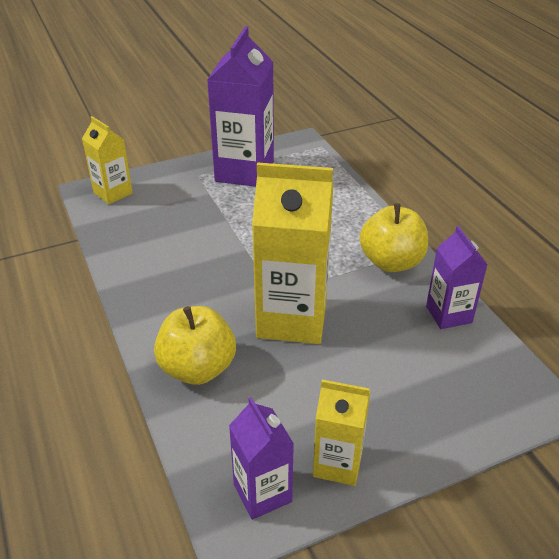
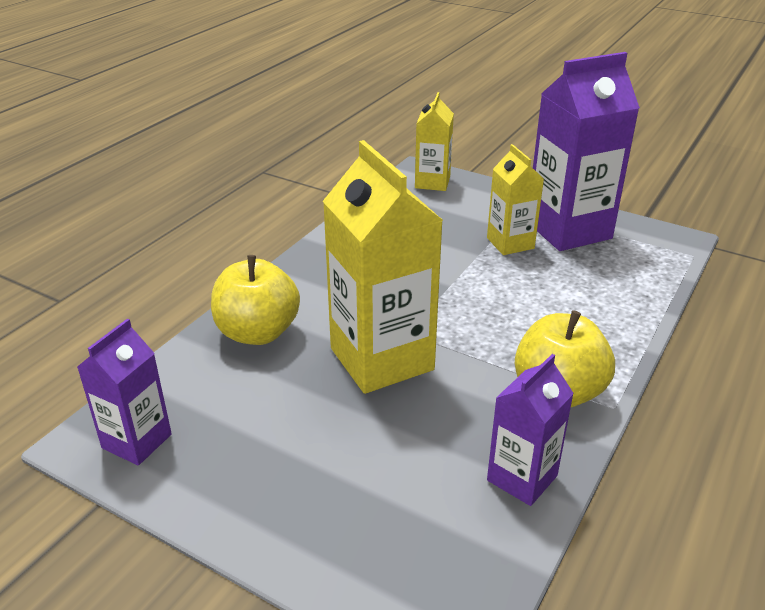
camera: 55 degrees right, 5 degrees down
yellow carton [313,380,370,486] -> yellow carton moved to [487,144,544,255]

